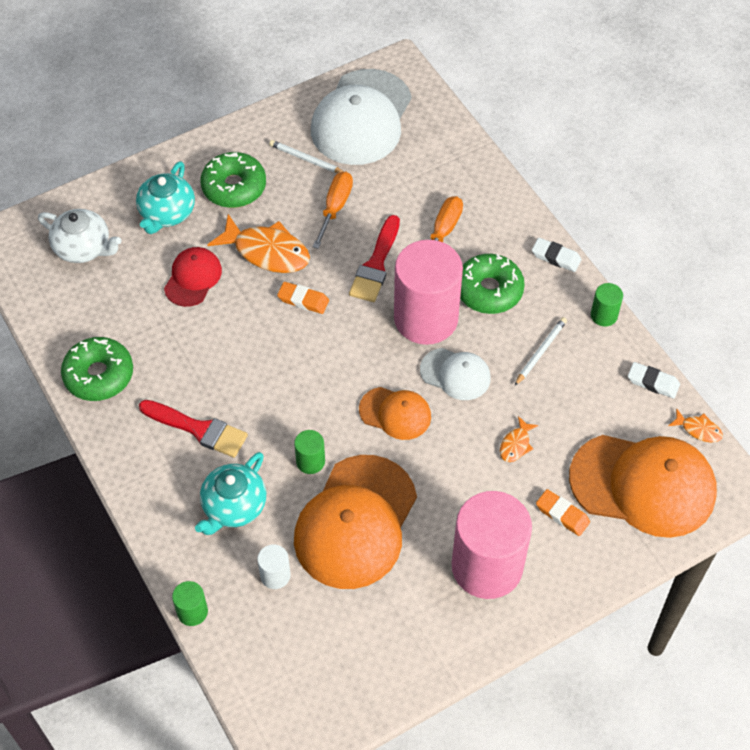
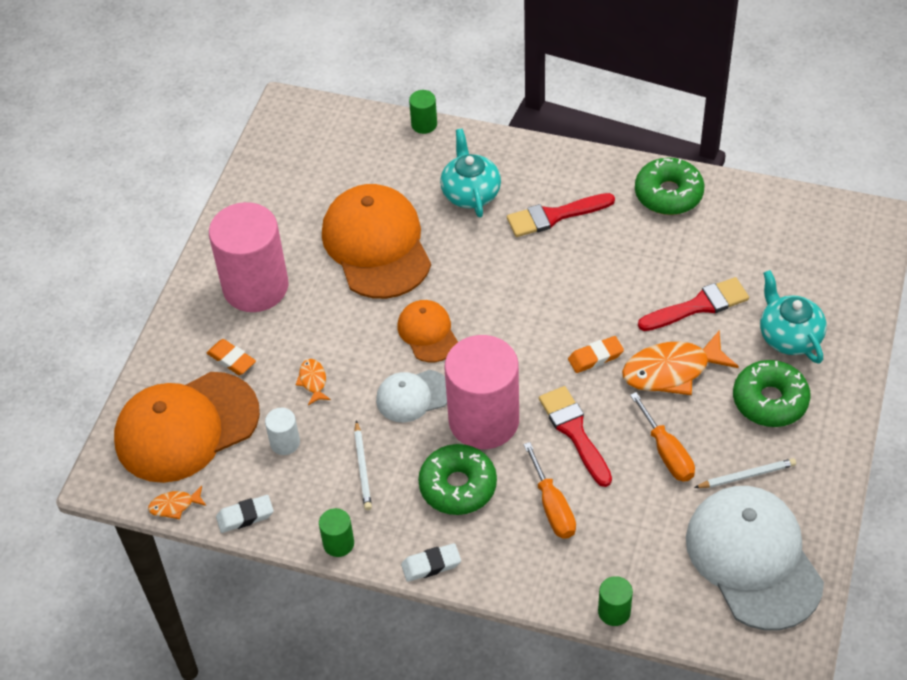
camera: 140 degrees right, 5 degrees down
white teapot [38,209,121,263] -> none
red cap [164,247,222,307] -> red brush [638,277,749,331]
white cylinder [257,544,291,589] -> white cylinder moved to [265,408,300,455]
green cylinder [294,430,325,474] -> green cylinder moved to [598,576,633,626]
orange cap [359,387,431,440] -> orange cap turned 90 degrees clockwise [397,300,458,362]
orange eraser [536,489,590,536] -> orange eraser turned 45 degrees clockwise [207,339,256,375]

